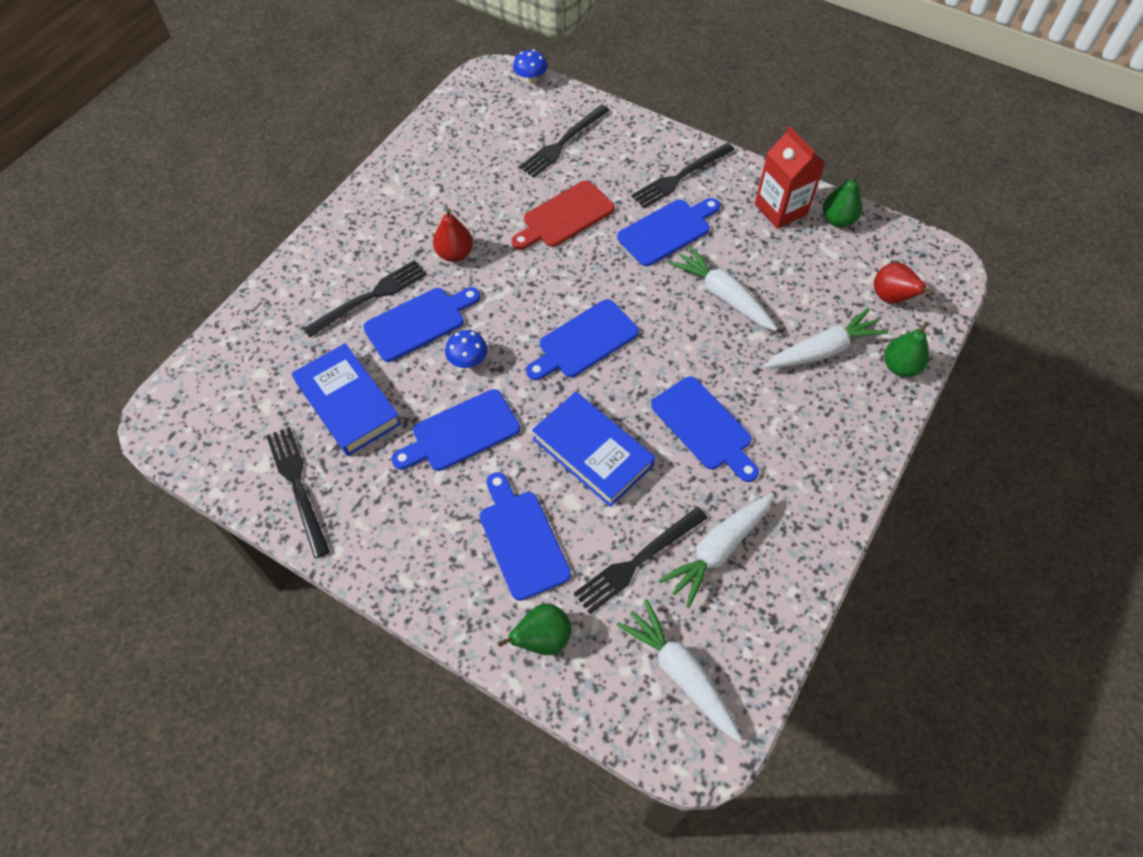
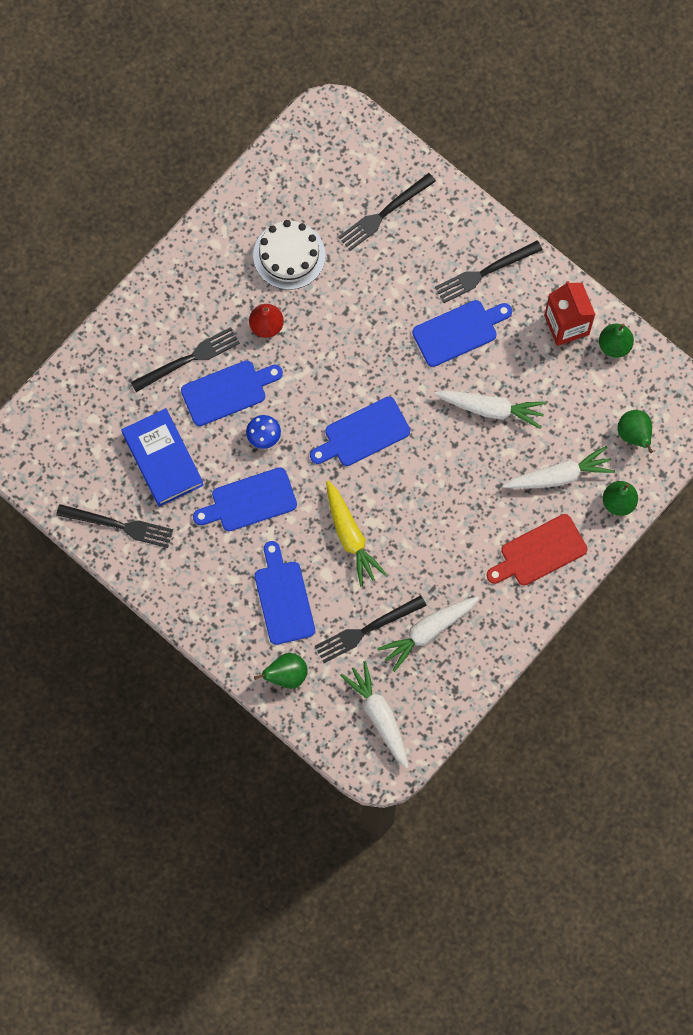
camera: 10 degrees right, 15 degrees up
black fork [266,427,330,558] -> black fork turned 120 degrees clockwise [56,504,173,548]
red cutting board [512,180,615,250] -> red cutting board moved to [487,514,588,586]
blue mushroom [513,49,547,84] -> none
blue book [532,392,655,507] -> yellow carrot [326,481,386,586]
blue cutting board [651,376,759,482] -> none
white carrot [669,246,777,331] -> white carrot turned 135 degrees clockwise [434,390,546,429]
red pear [874,262,934,304] -> green pear [618,410,653,453]
none -> white cake [253,220,326,290]

